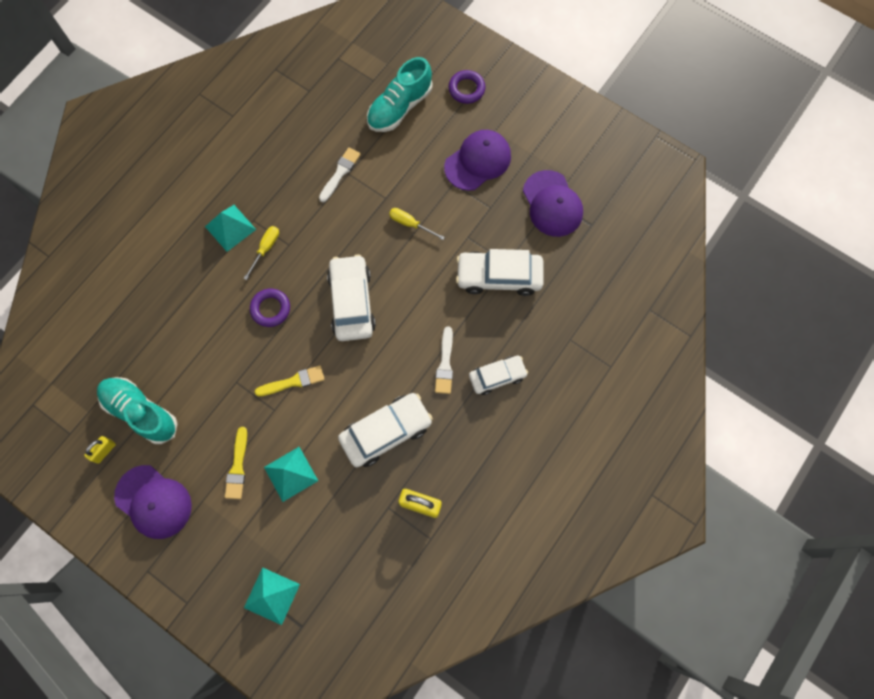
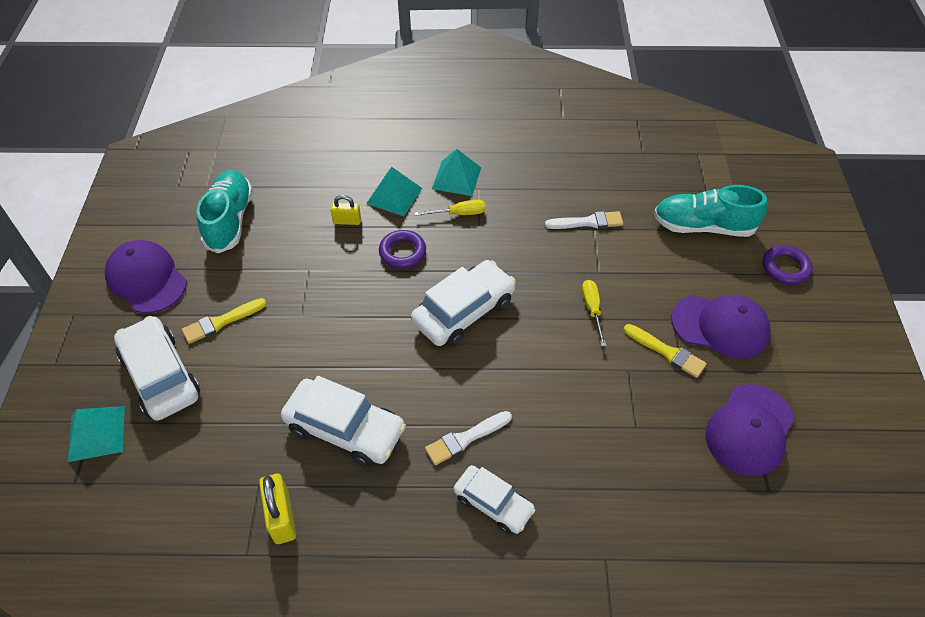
camera: 55 degrees right, 20 degrees down
yellow padlock [84,436,116,464] -> yellow padlock moved to [330,195,361,225]
purple cap [114,465,192,539] -> purple cap turned 135 degrees clockwise [105,240,187,313]
yellow brush [254,365,325,396] -> yellow brush moved to [624,324,707,378]
turquoise pyramid [264,447,318,502] -> turquoise pyramid moved to [366,167,422,216]
white car [456,249,544,296] -> white car moved to [114,316,200,421]

